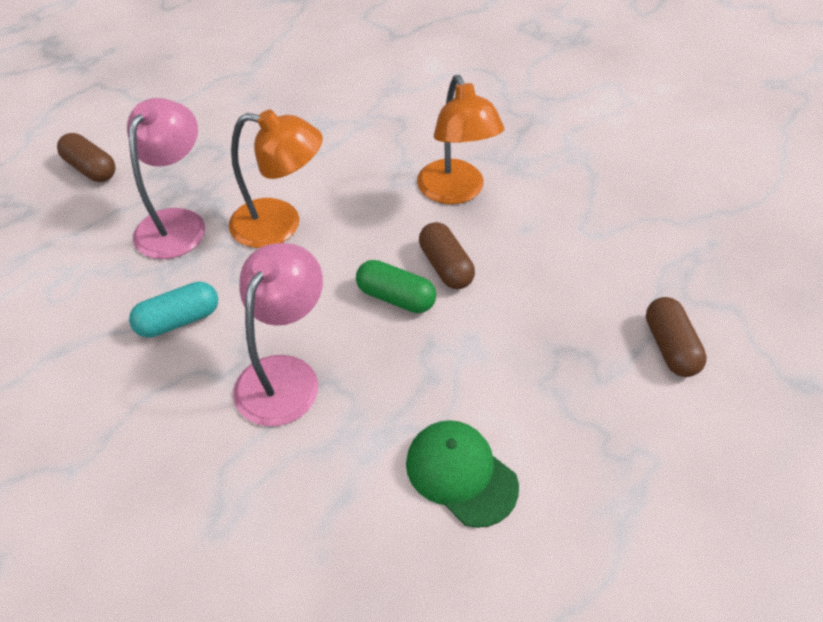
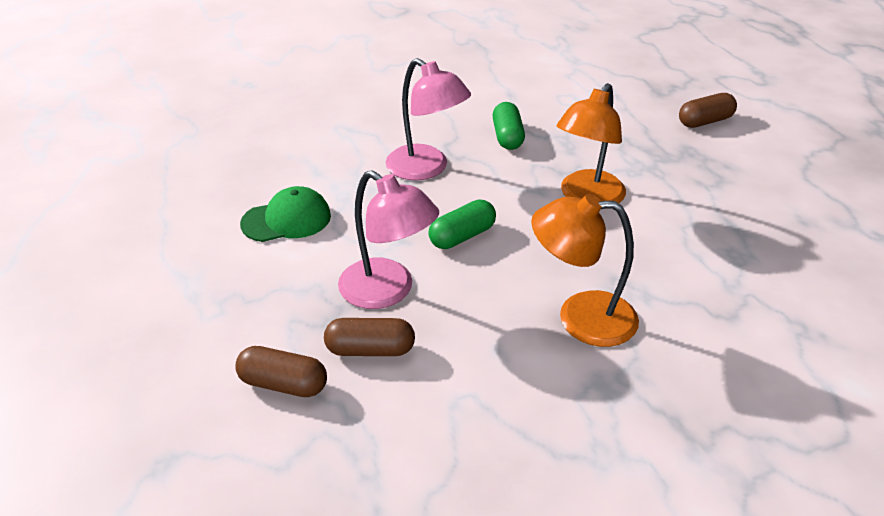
camera: 115 degrees right, 10 degrees down
pink lamp [127,98,205,259] -> pink lamp moved to [338,170,439,309]
turquoise capsule [129,282,218,338] -> green capsule [493,102,525,150]
brown capsule [419,222,475,289] -> brown capsule moved to [324,318,415,356]

